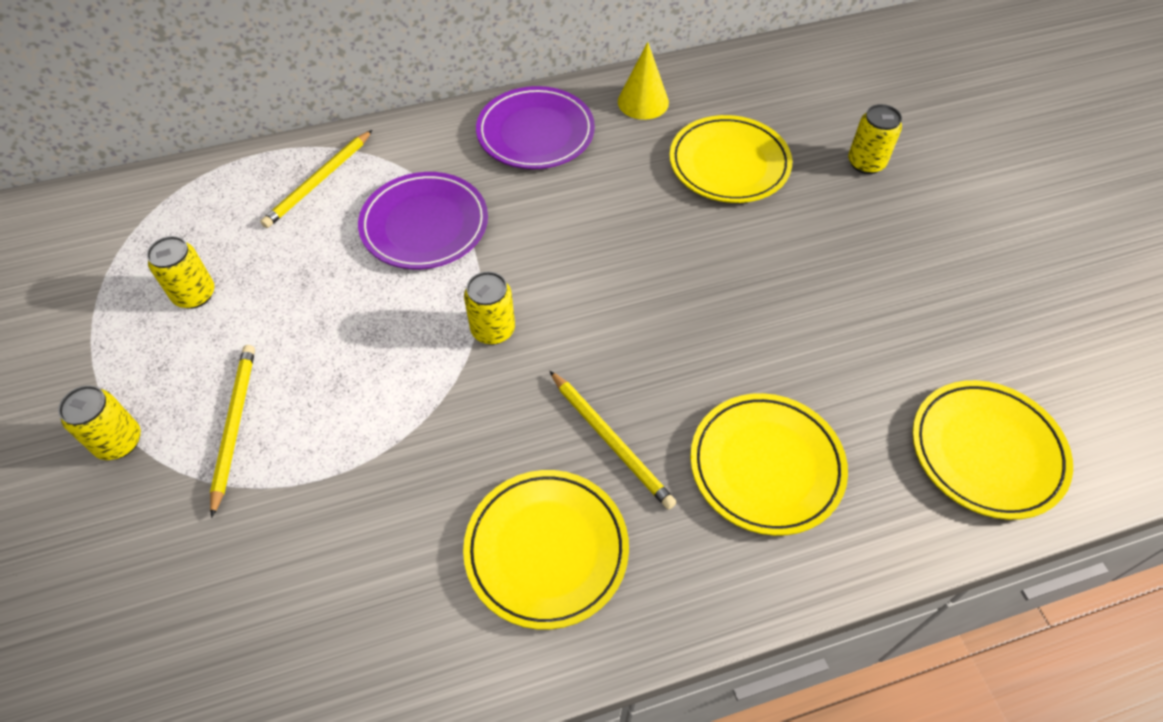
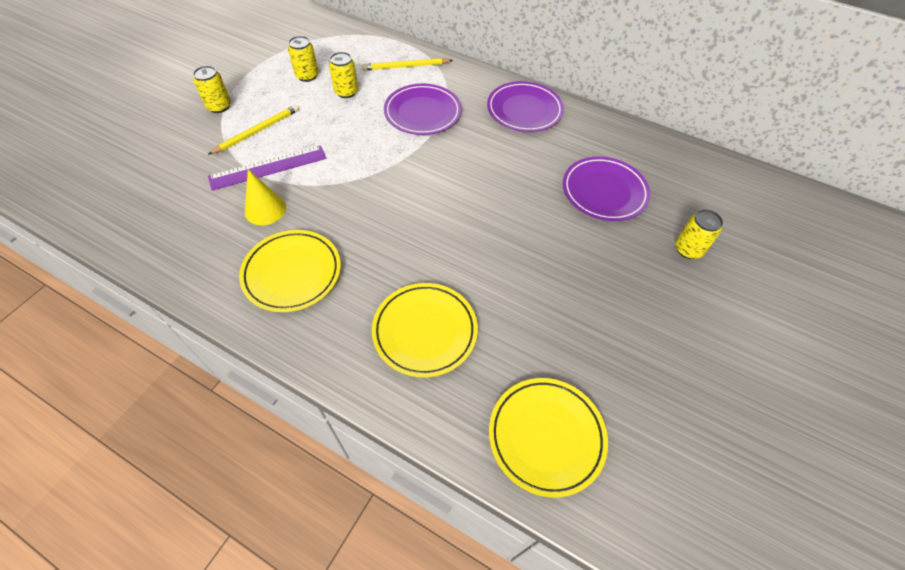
camera: 45 degrees right, 0 degrees up
yellow can [464,271,515,345] -> yellow can moved to [329,52,358,98]
yellow pencil [550,371,677,510] -> none
yellow cone [618,42,669,120] -> yellow cone moved to [245,169,286,225]
yellow plate [670,115,792,203] -> purple plate [563,156,650,221]
none -> purple ruler [208,145,327,191]

